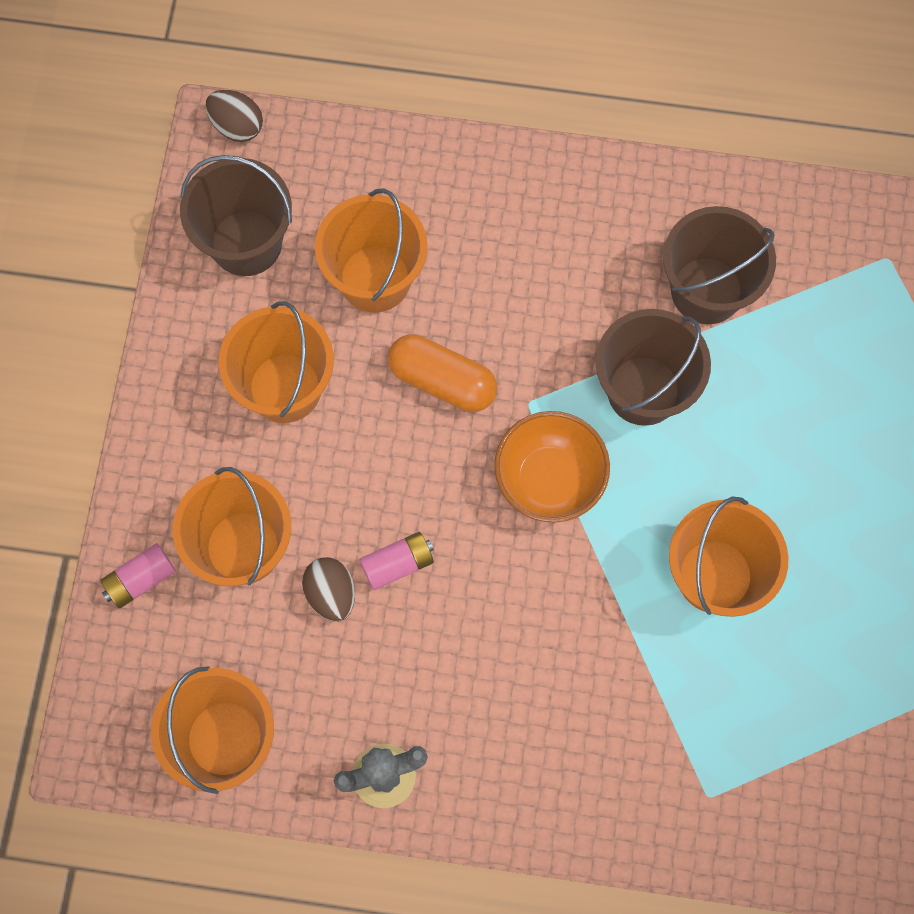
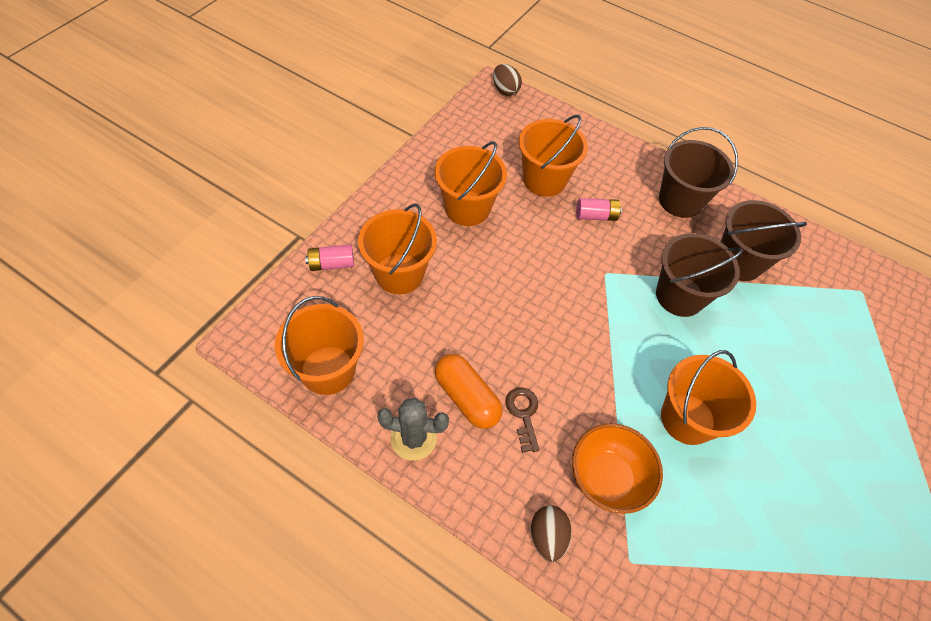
camera: 20 degrees right, 15 degrees down
brown bucket [180,155,292,276] -> brown bucket moved to [659,127,738,218]
brown egg [302,557,355,622] -> brown egg moved to [531,505,572,562]
pink battery [359,532,434,590] -> pink battery moved to [576,198,622,221]
orange capsule [388,334,497,412] -> orange capsule moved to [435,354,503,429]
orange bowl [494,411,610,523] -> orange bowl moved to [572,423,663,514]
none -> brown key [505,388,539,453]

